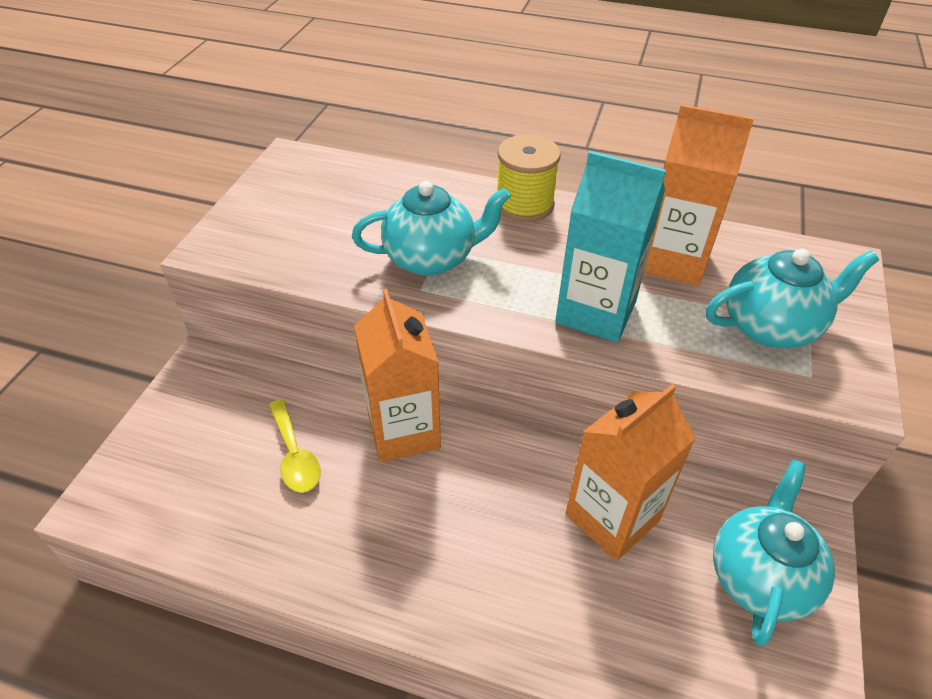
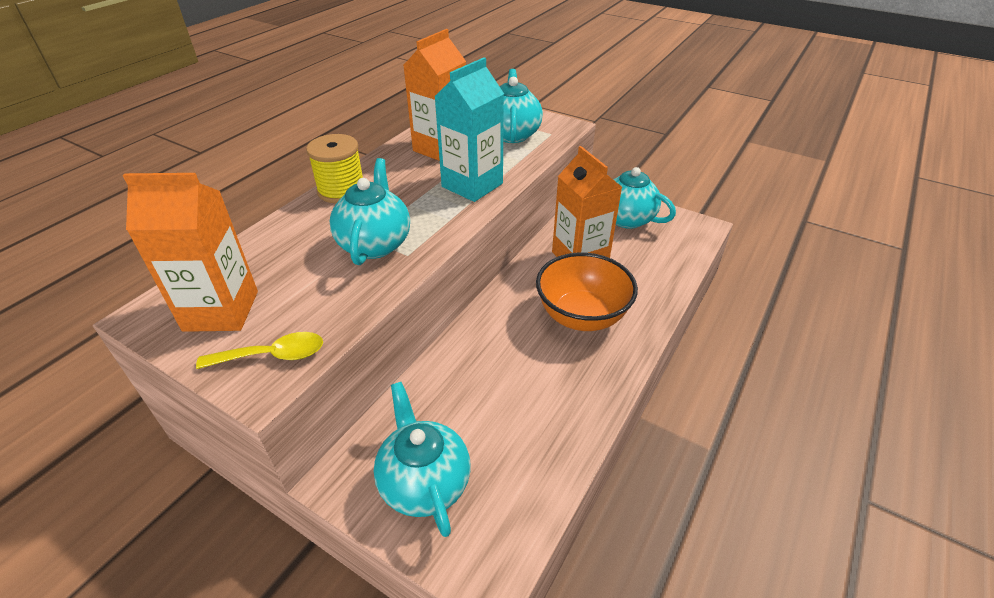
camera: 75 degrees left, 5 degrees down
yellow spoon [269,399,321,493] -> yellow spoon moved to [196,332,323,369]
orange carton [354,289,441,462] -> orange carton moved to [123,173,258,332]
none -> turquoise teapot [374,382,471,537]
none -> orange bowl [536,253,638,331]

